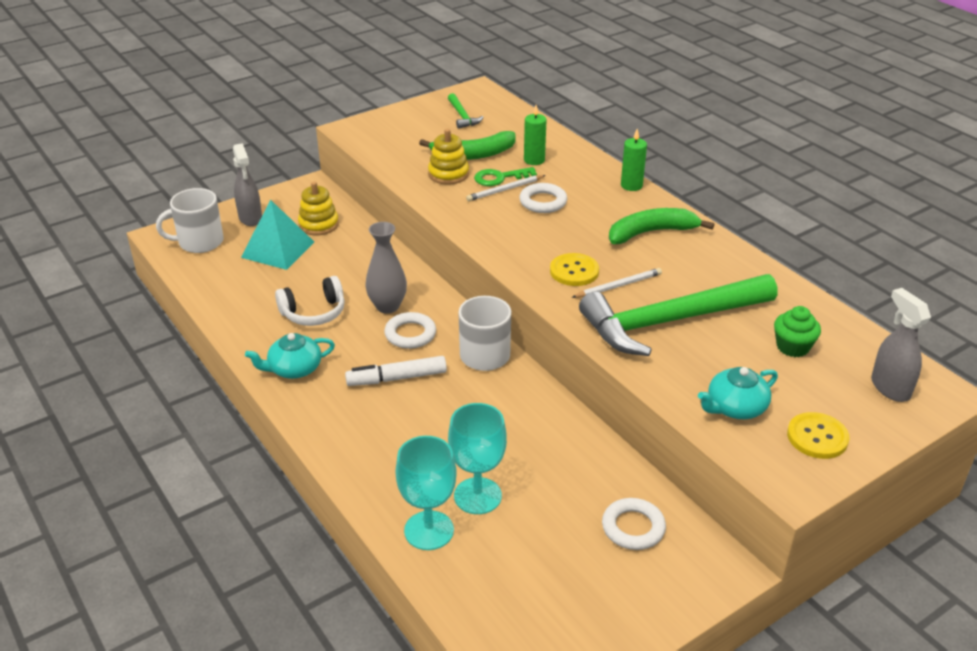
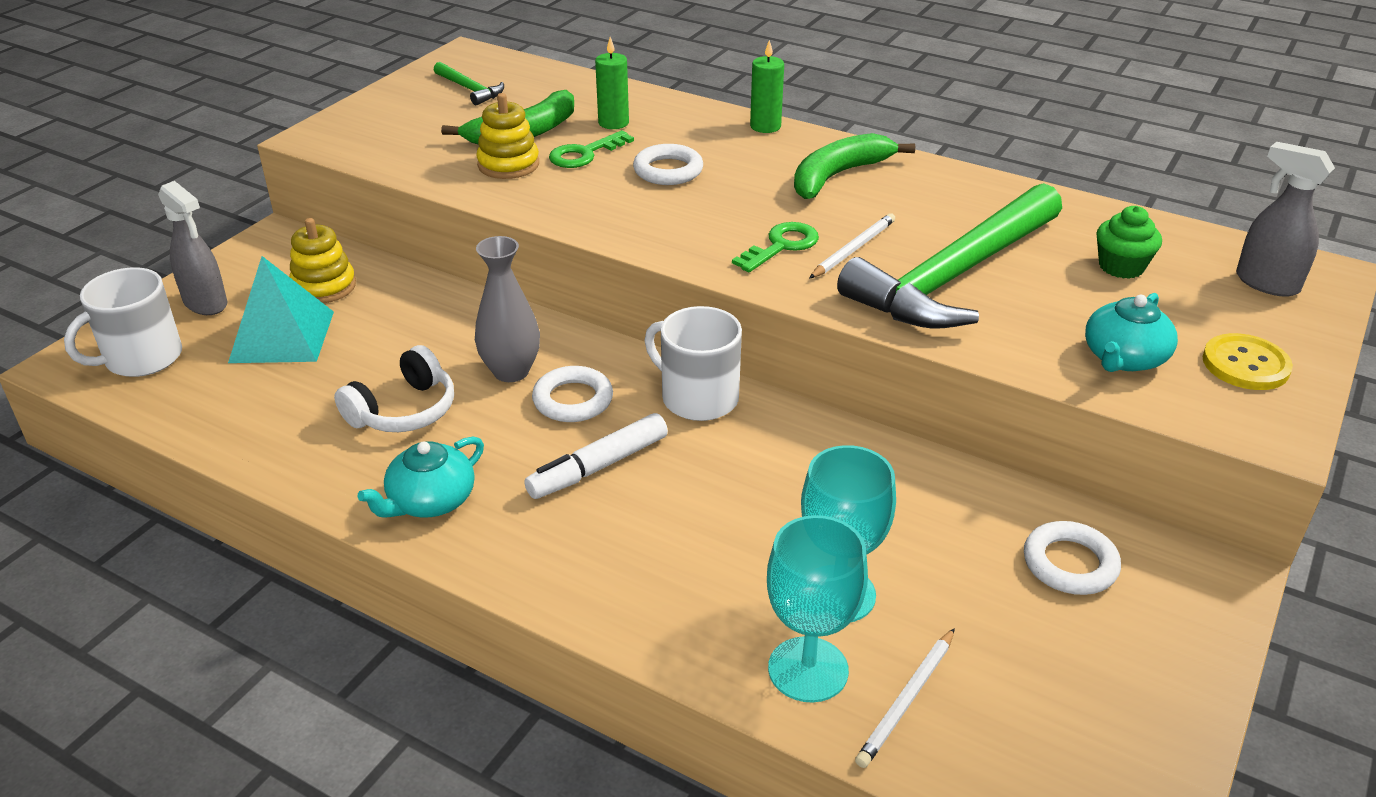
camera: 25 degrees left, 0 degrees up
white pencil [466,175,546,201] -> white pencil moved to [855,628,955,768]
yellow button [550,253,599,286] -> green key [732,222,819,272]

